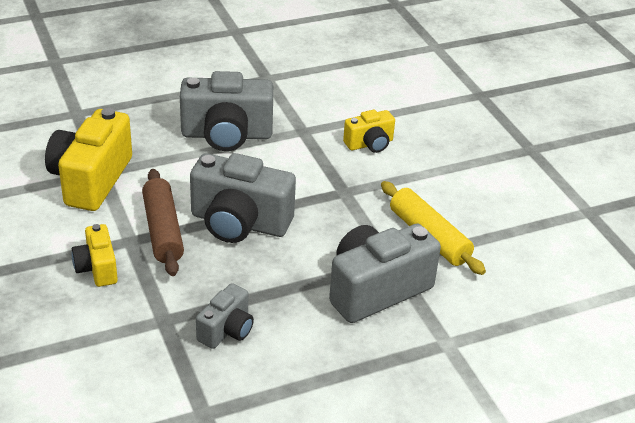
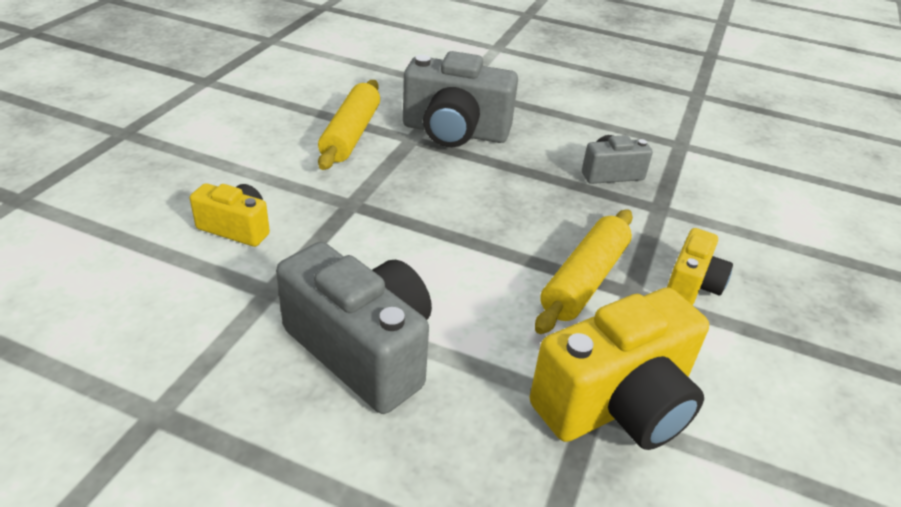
camera: 135 degrees left, 0 degrees up
brown rolling pin [142,169,184,276] -> yellow rolling pin [535,209,633,334]
grey camera [190,153,296,243] -> none

